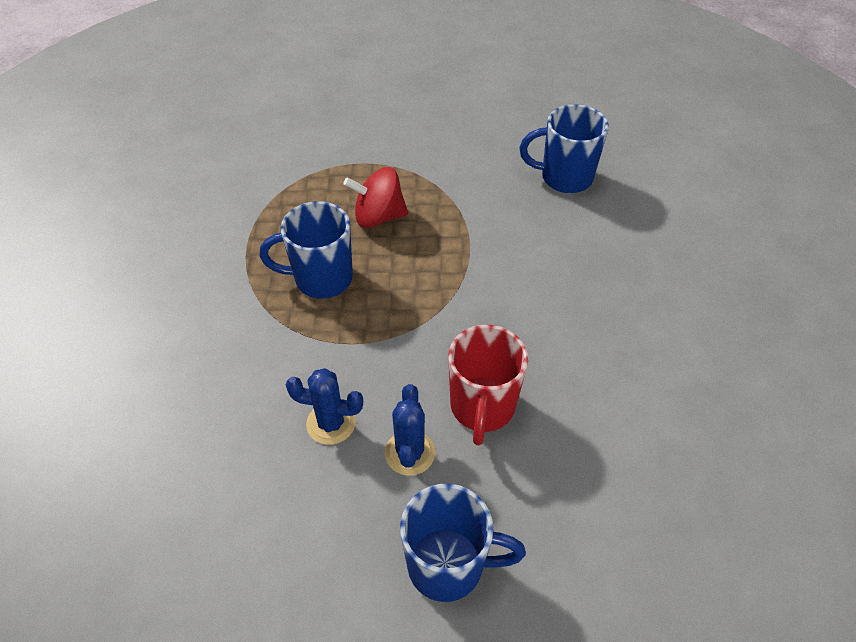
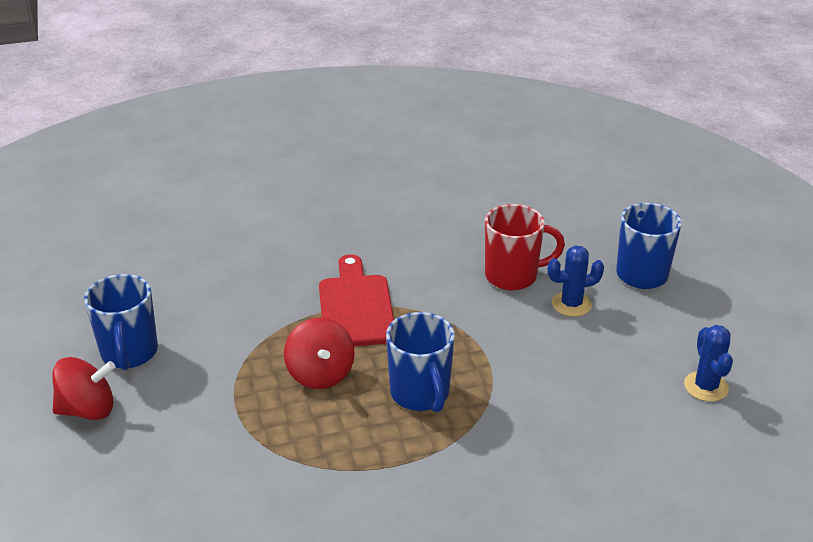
camera: 105 degrees left, 15 degrees down
blue cactus [286,368,363,445] -> blue cactus moved to [684,325,733,402]
blue mug [520,104,609,193] -> blue mug moved to [84,274,158,370]
none -> red spinning top [52,357,115,420]
none -> red cutting board [319,254,394,346]

